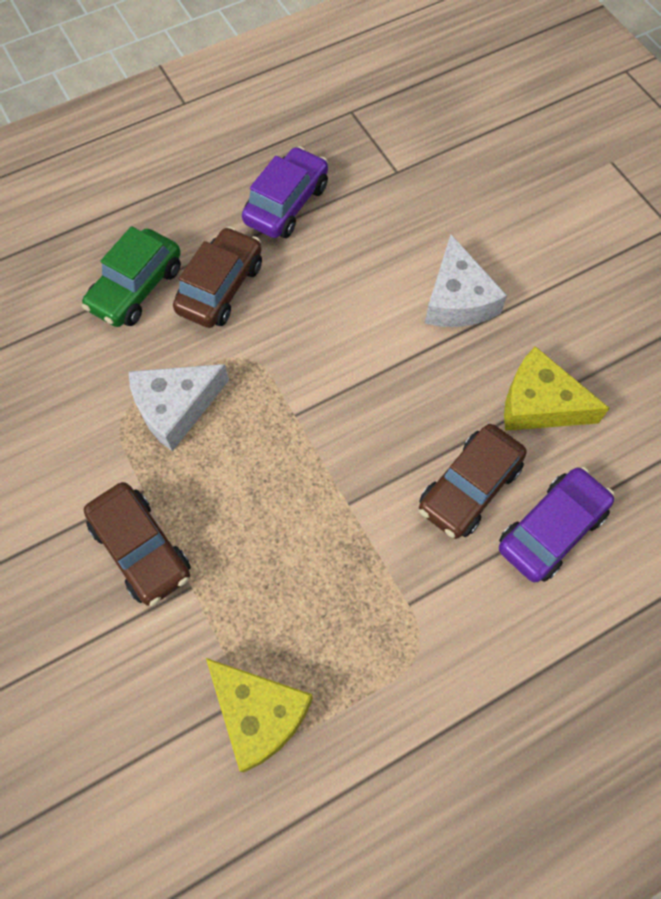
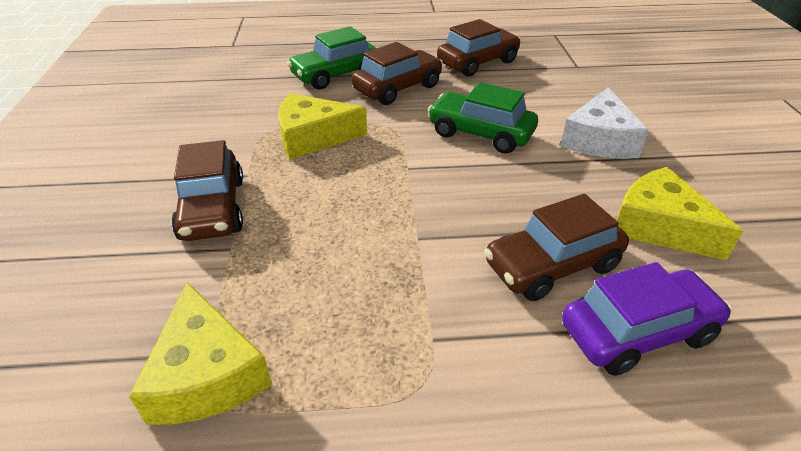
camera: 25 degrees right, 25 degrees down
white cheese [129,364,229,451] -> yellow cheese [278,93,367,160]
purple car [242,146,328,238] -> brown car [437,19,521,77]
none -> green car [428,82,538,154]

